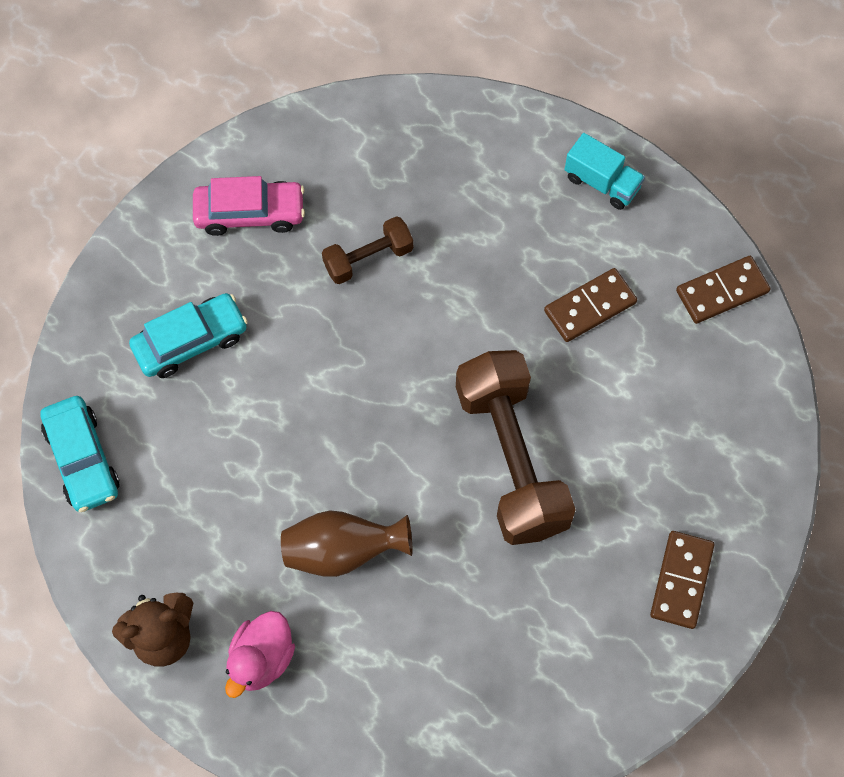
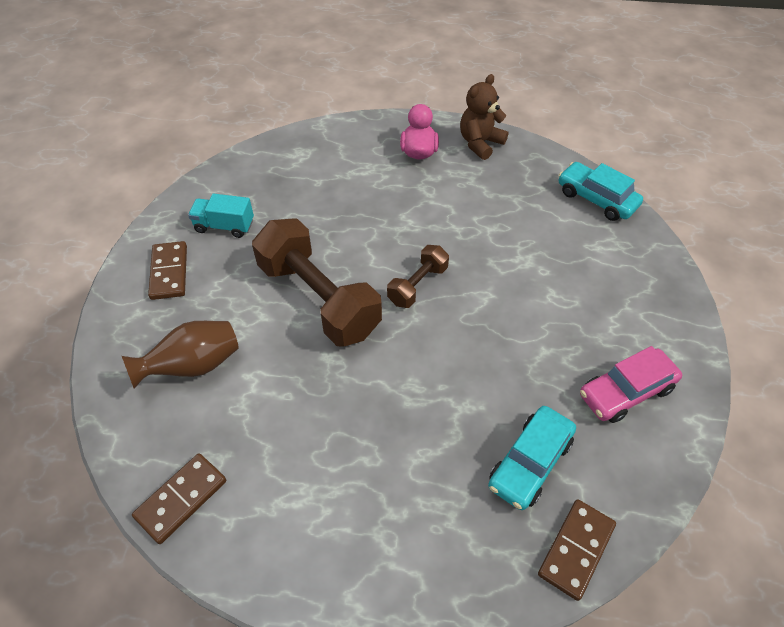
camera: 155 degrees right, 15 degrees down
turquoise car [129,293,248,378] -> turquoise car moved to [488,406,576,510]
brown vase [281,510,412,577] -> brown vase moved to [122,321,239,389]
brown dumbbell [322,216,413,284] -> brown dumbbell moved to [387,245,449,308]
brown domino [544,268,637,342] -> brown domino moved to [538,499,616,601]
turquoise truck [565,133,645,210] -> turquoise truck moved to [188,194,254,238]

